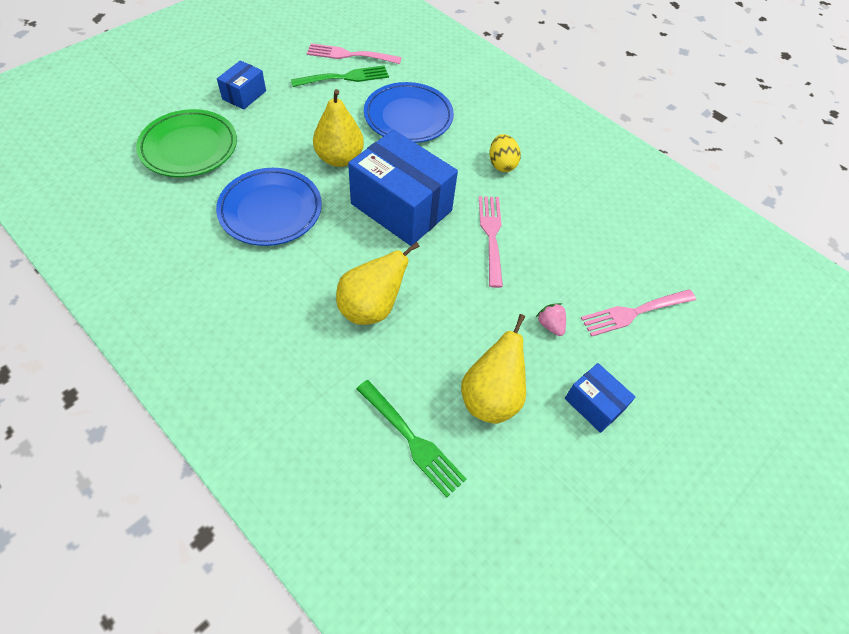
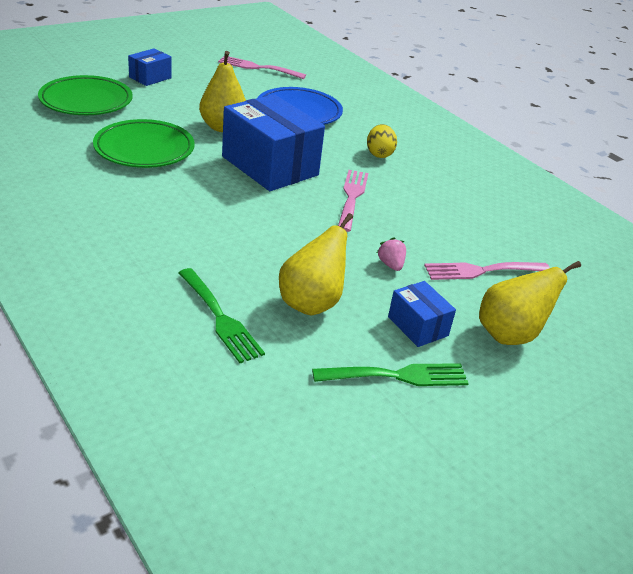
camera: 10 degrees right, 20 degrees down
blue plate [216,168,322,246] -> green plate [93,119,195,168]
green fork [291,66,389,87] -> green fork moved to [312,363,469,386]
yellow pear [336,242,420,325] -> yellow pear moved to [479,261,581,345]

